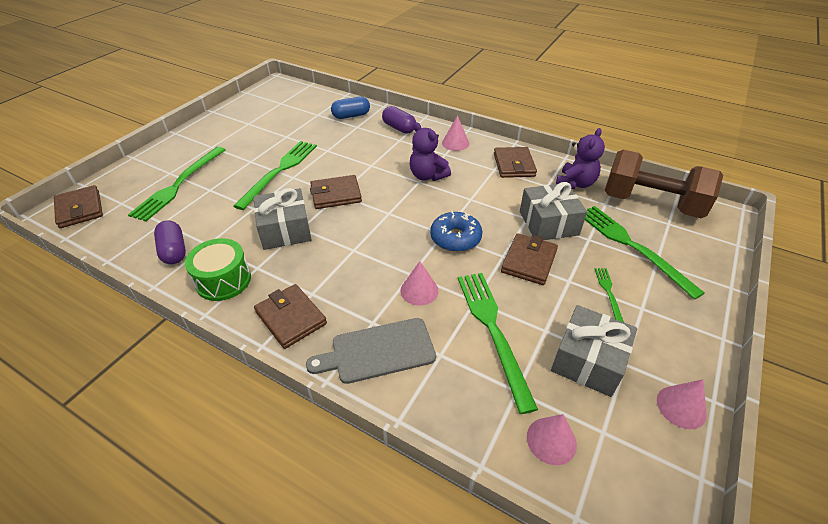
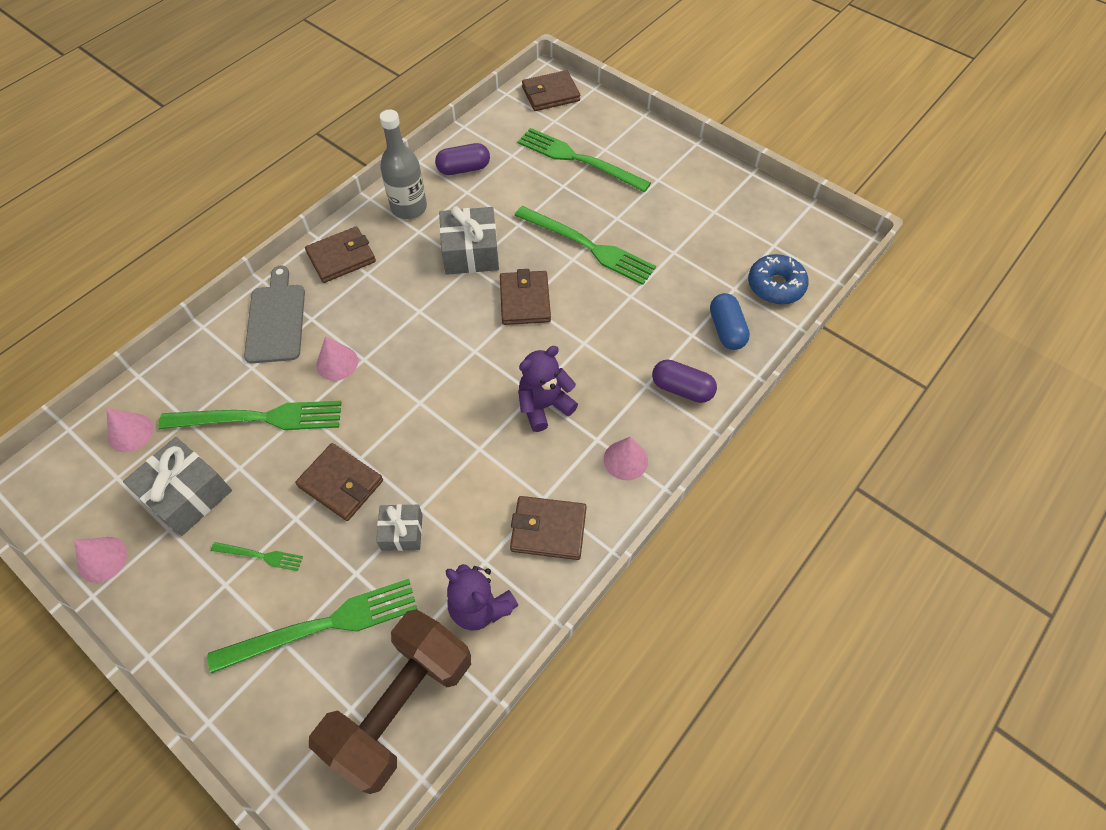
camera: 100 degrees right, 15 degrees up
green drum [185,238,251,301] -> grey bottle [380,109,427,219]
purple capsule [382,106,416,134] -> purple capsule turned 60 degrees clockwise [652,360,717,403]
blue donut [430,211,482,252] -> blue donut moved to [748,254,809,305]
grey gift [520,182,587,240] -> grey gift [376,504,423,551], size x0.59

